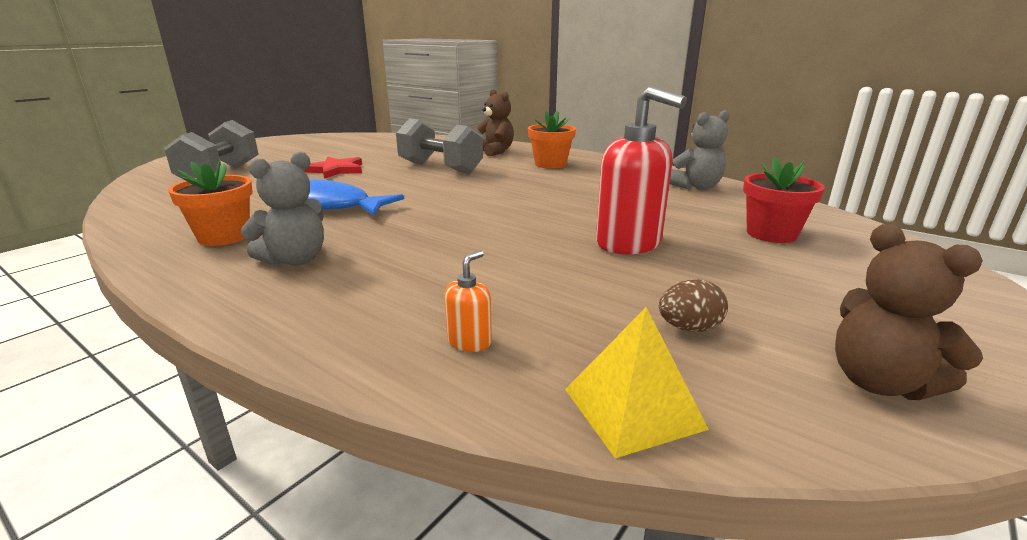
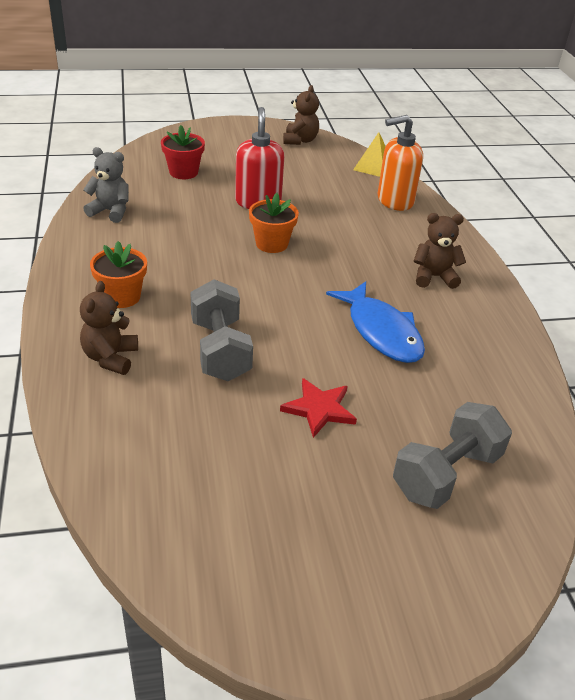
camera: 140 degrees left, 15 degrees up
orange flower pot [168,159,253,246] -> orange flower pot moved to [249,193,299,253]
grey teddy bear [241,152,324,267] -> brown teddy bear [414,213,466,289]
orange soap dispenser [445,250,492,352] -> orange soap dispenser [377,115,423,211], size x2.29
brown egg [659,280,728,332] -> none

